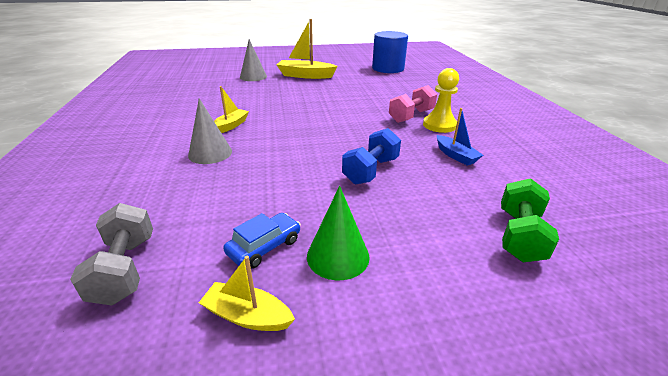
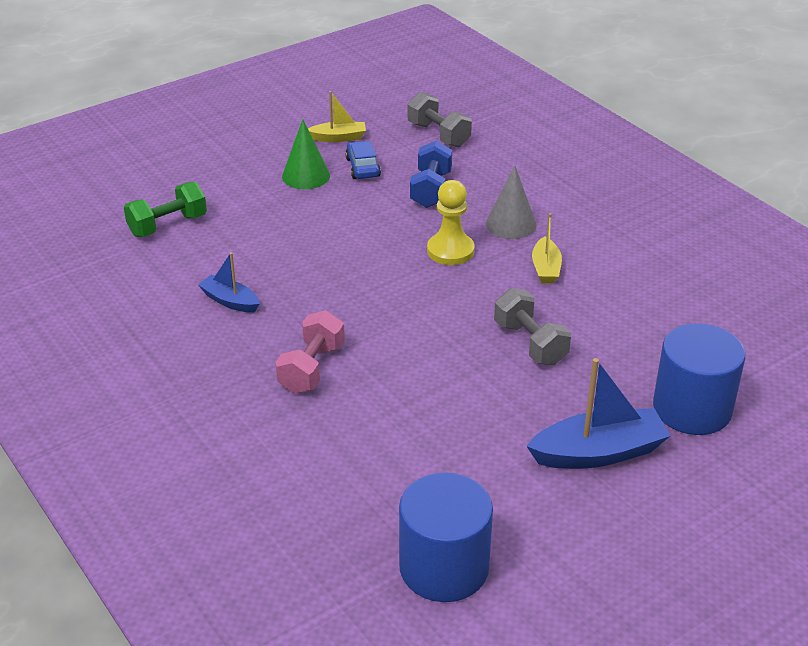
camera: 155 degrees right, 5 degrees up
blue car [223,213,301,269] -> blue car turned 150 degrees clockwise [345,141,381,179]
grey cone [240,39,267,81] -> blue cylinder [653,323,745,435]
yellow boat [276,19,338,79] -> blue boat [527,358,671,469]
blue dumbbell [342,128,401,185] -> blue dumbbell moved to [410,141,452,208]
yellow pawn [423,68,459,133] -> yellow pawn moved to [427,180,475,265]
green dumbbell [501,178,559,262] -> green dumbbell turned 60 degrees clockwise [124,182,207,237]
none -> grey dumbbell [494,288,571,365]

